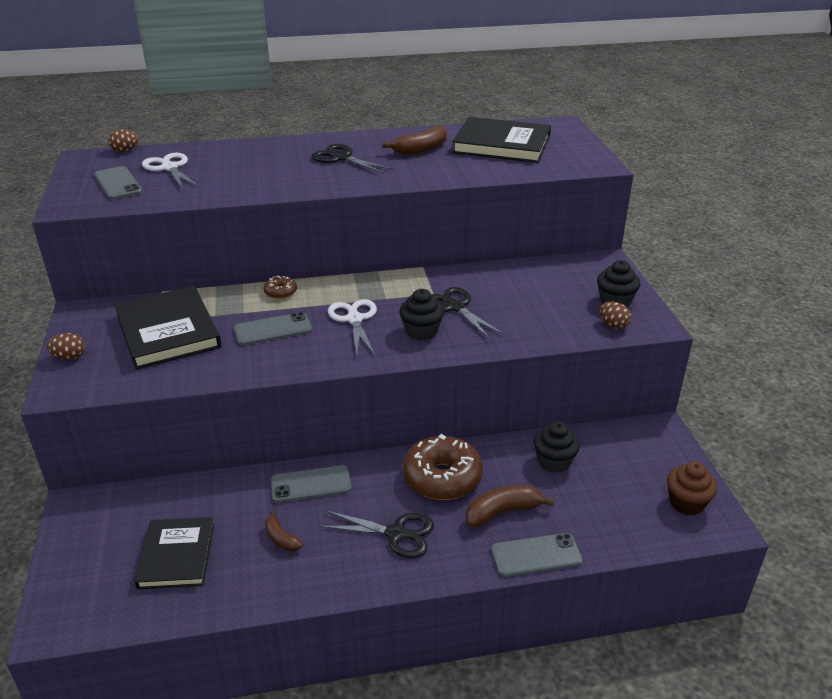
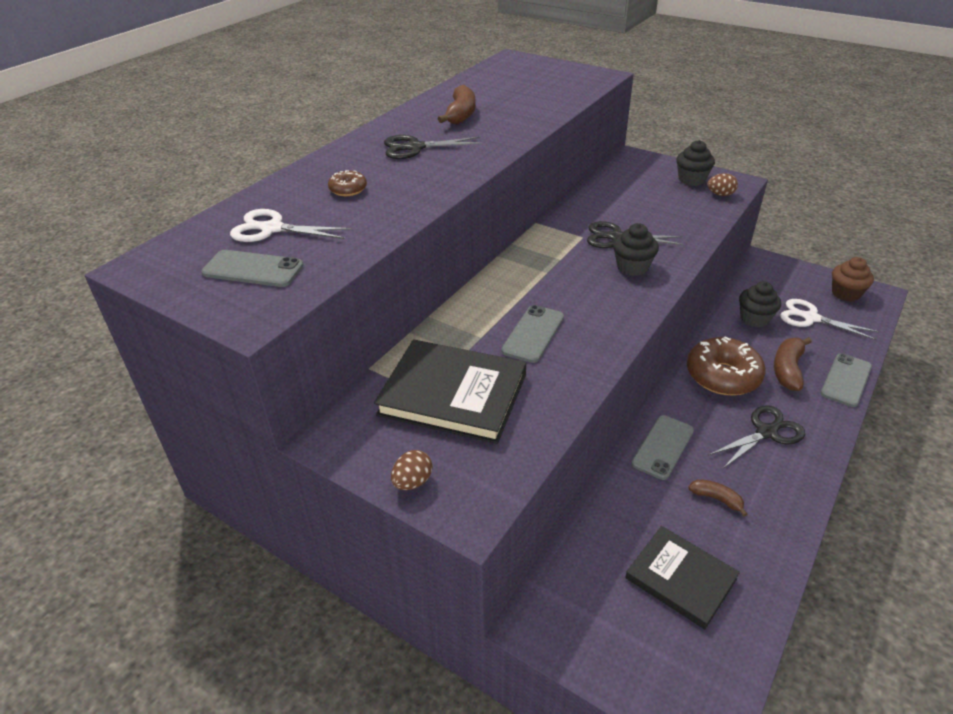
camera: 45 degrees left, 5 degrees up
brown egg [108,129,139,152] -> none
brown donut [264,276,297,299] -> brown donut moved to [328,170,367,196]
brown banana [265,510,303,552] -> brown banana turned 150 degrees counterclockwise [688,479,747,517]
white scissors [328,299,377,355] -> white scissors moved to [780,299,879,340]
black book [452,117,551,163] -> none

